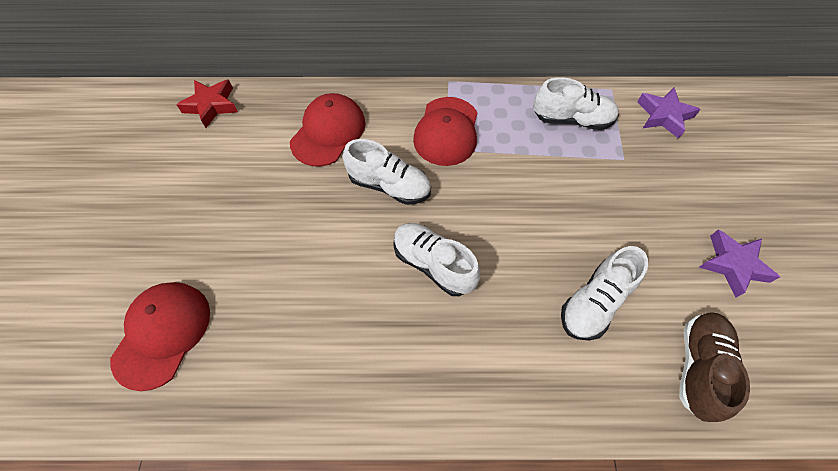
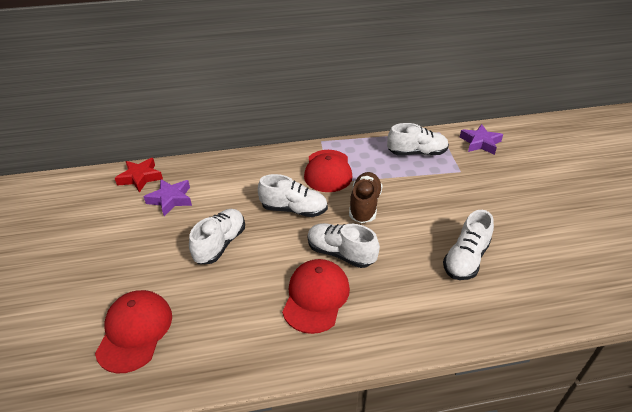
camera: 10 degrees left, 20 degrees down
red cap [290,93,366,166] -> red cap moved to [282,259,350,334]
brown shoe [679,312,750,422] -> brown shoe moved to [349,172,383,223]
purple star [699,229,780,298] -> purple star moved to [144,179,192,216]
none -> white shoe [189,209,245,264]

